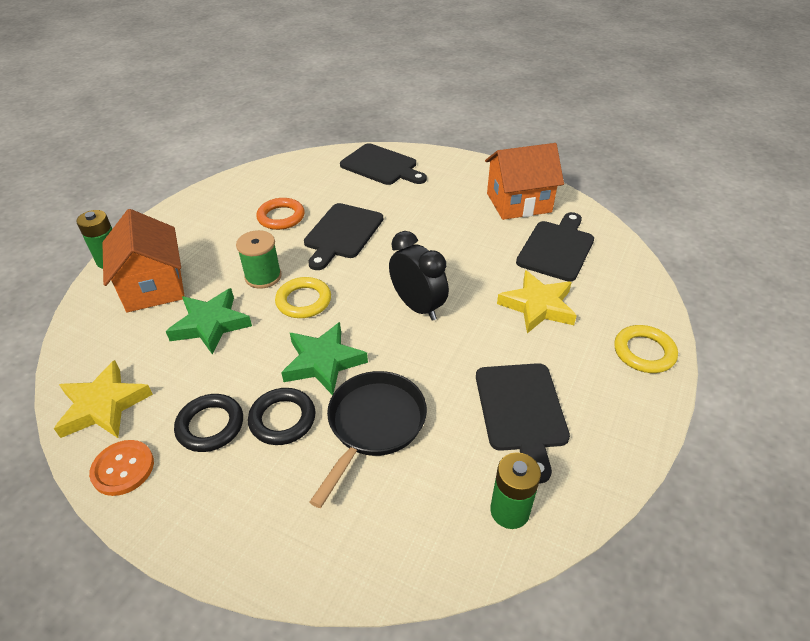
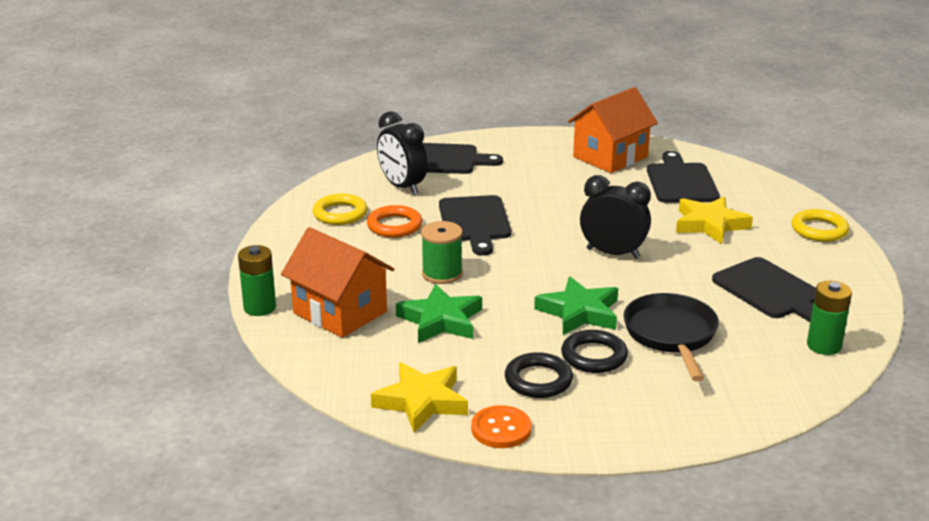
camera: 30 degrees left, 15 degrees down
yellow ring [275,277,331,318] -> yellow ring moved to [313,194,367,225]
none -> black clock [377,111,428,195]

